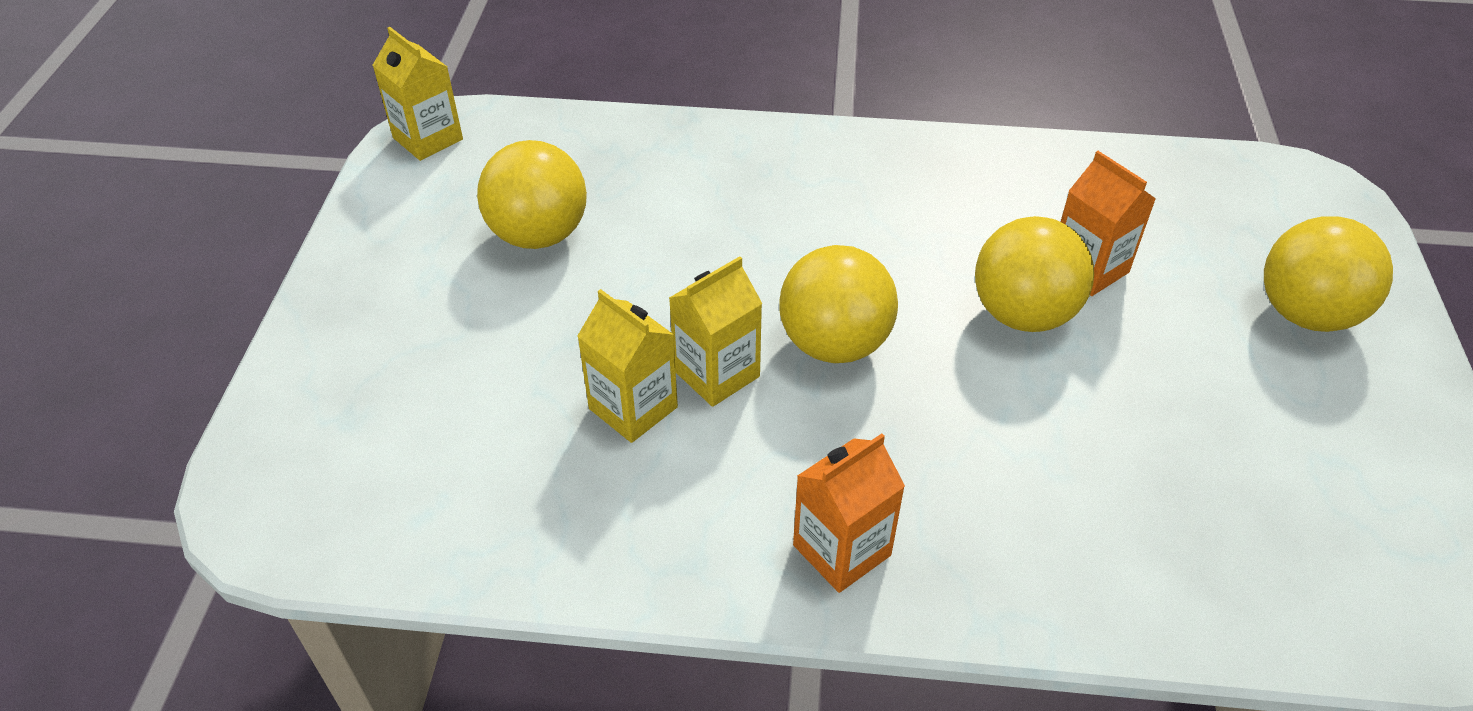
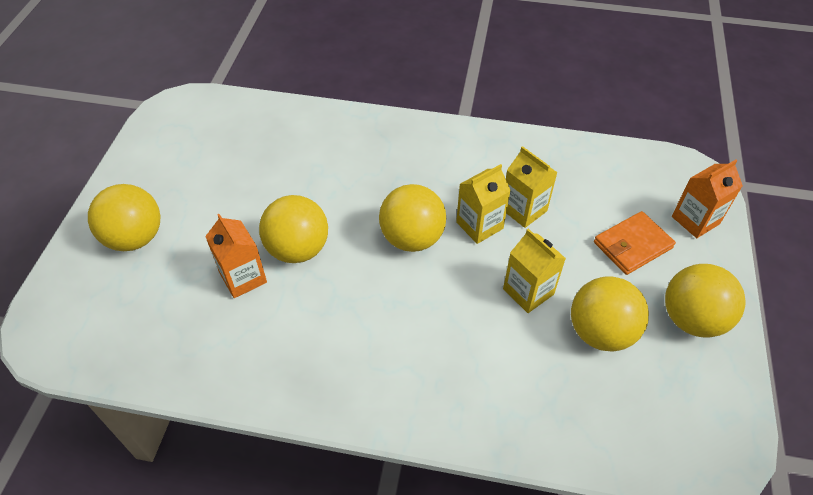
camera: 175 degrees left, 5 degrees up
yellow carton [373,27,463,161] -> yellow carton moved to [503,229,566,313]
orange carton [793,433,905,593] -> orange carton moved to [672,160,743,238]
none -> orange wallet [594,211,676,275]
none -> yellow ball [665,264,746,338]

